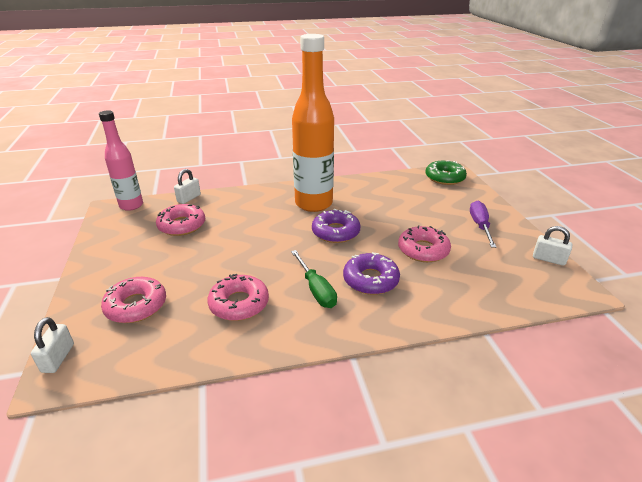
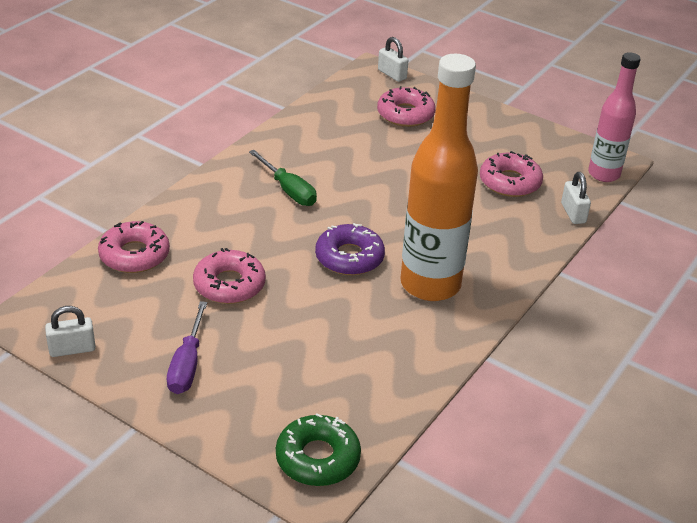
camera: 135 degrees right, 5 degrees up
pink donut [207,274,269,321] -> pink donut moved to [98,221,170,273]
green screwdriver [291,250,337,308] -> green screwdriver turned 150 degrees counterclockwise [249,150,317,206]
purple donut [343,252,400,295] -> none
purple screwdriver [470,201,496,248] -> purple screwdriver turned 45 degrees clockwise [167,301,207,394]

